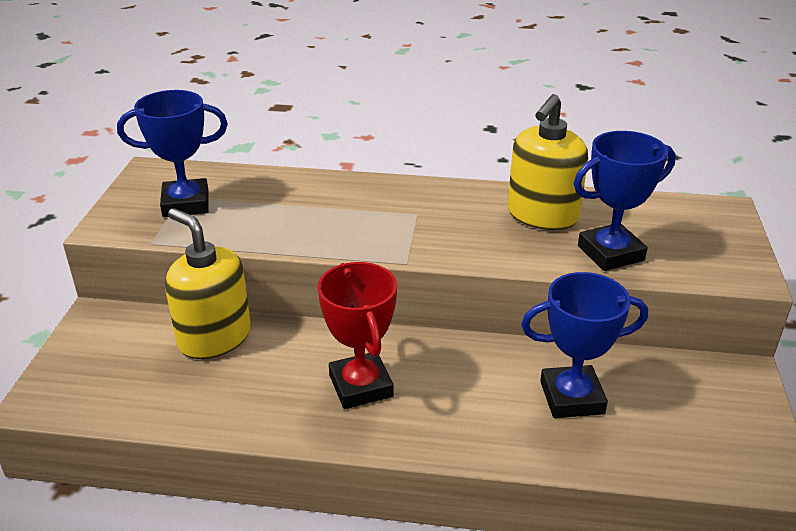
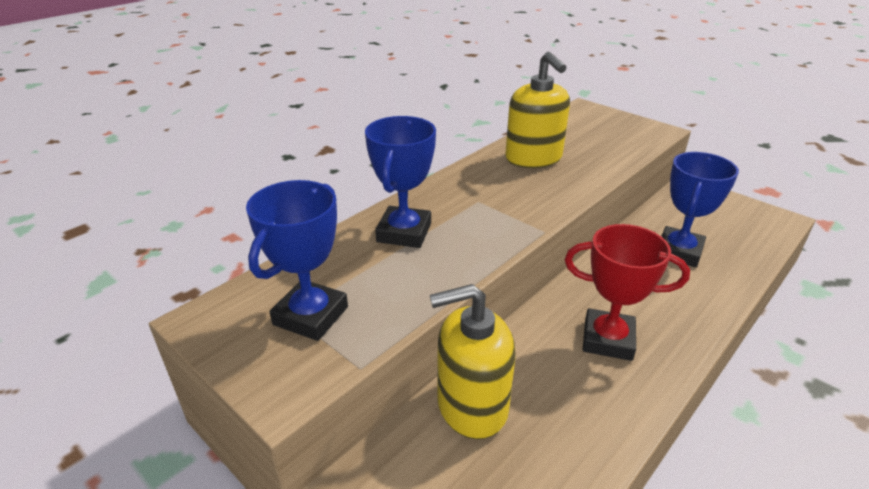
camera: 55 degrees left, 0 degrees up
blue trophy [574,131,676,271] -> blue trophy moved to [365,116,436,248]

